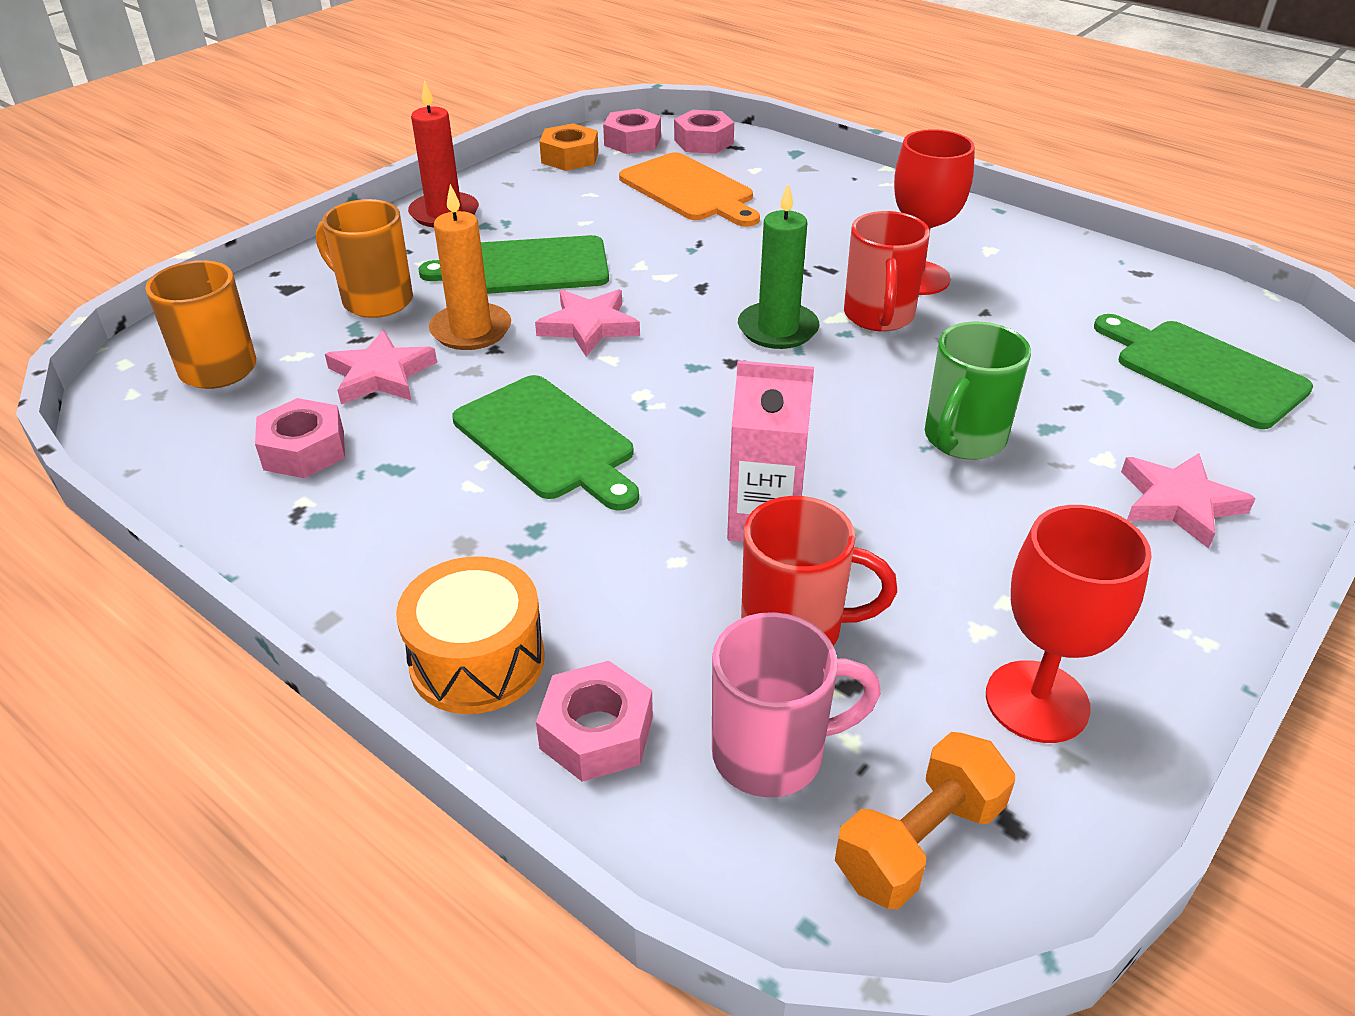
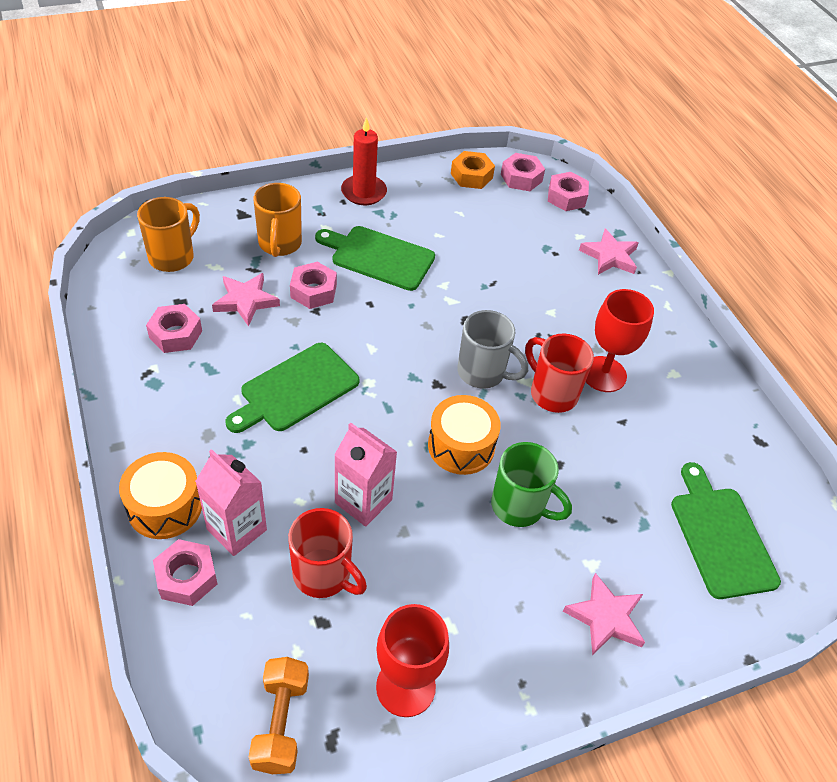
camera: 25 degrees right, 10 degrees up
orange mug [316,199,413,318] -> orange mug turned 150 degrees counterclockwise [253,183,302,257]
orange candle [429,184,511,350] -> pink nut [290,262,337,309]
green cutting board [452,375,639,511] -> green cutting board turned 60 degrees clockwise [226,343,359,433]
pink star [535,289,640,357] -> pink star moved to [579,228,639,275]
orange cutting board [619,152,760,227] -> none
pink mug [712,612,881,797] -> none
green candle [738,183,819,349] -> grey mug [457,310,528,389]
orange dumbbell [835,732,1015,909] -> orange dumbbell turned 75 degrees counterclockwise [249,657,309,774]
red mug [844,211,930,332] -> red mug turned 105 degrees clockwise [525,334,594,413]
green mug [925,322,1031,460] -> green mug turned 120 degrees counterclockwise [491,442,572,527]
none -> pink carton [195,449,267,556]
none -> orange drum [428,395,501,475]

